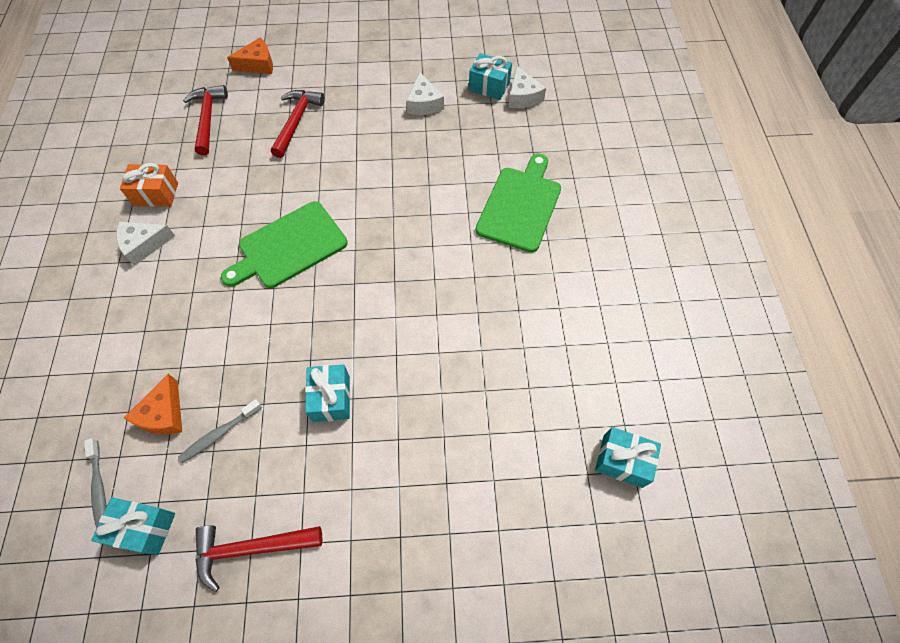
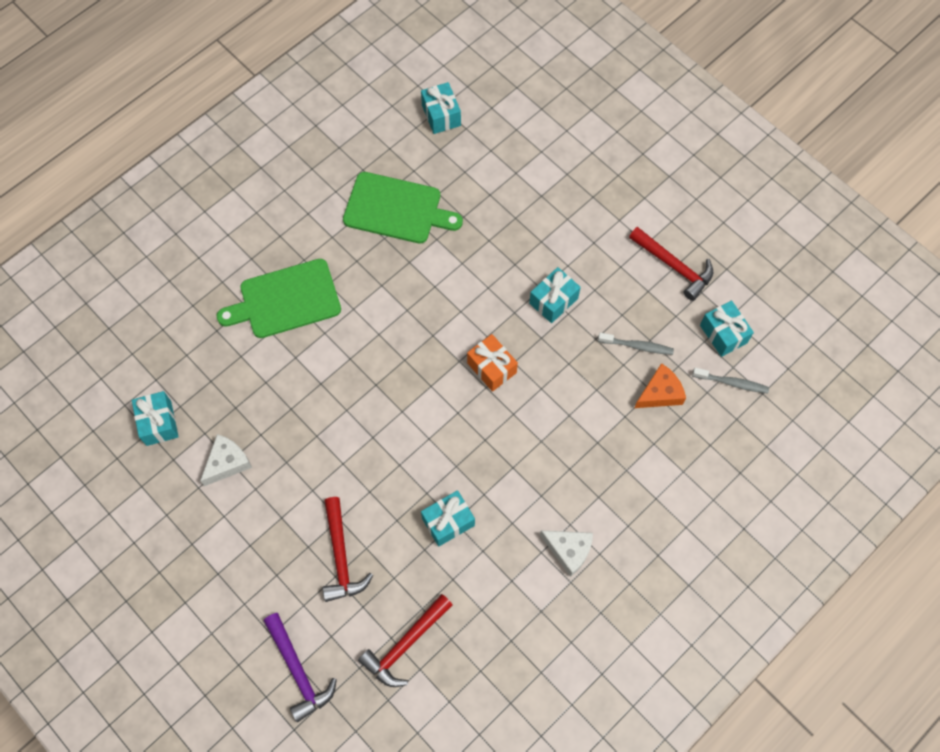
camera: 130 degrees left, 5 degrees up
grey toothbrush [84,438,106,529] -> grey toothbrush turned 75 degrees clockwise [692,368,769,394]
orange gift [120,163,178,207] -> orange gift moved to [467,334,518,392]
green cutting board [221,201,348,288] -> green cutting board moved to [343,172,463,244]
orange cheese [227,38,273,74] -> purple hammer [263,613,337,722]
red hammer [271,90,325,158] -> red hammer turned 75 degrees counterclockwise [323,497,373,602]
white cheese [509,66,546,108] -> none
none -> turquoise gift [421,490,475,547]

